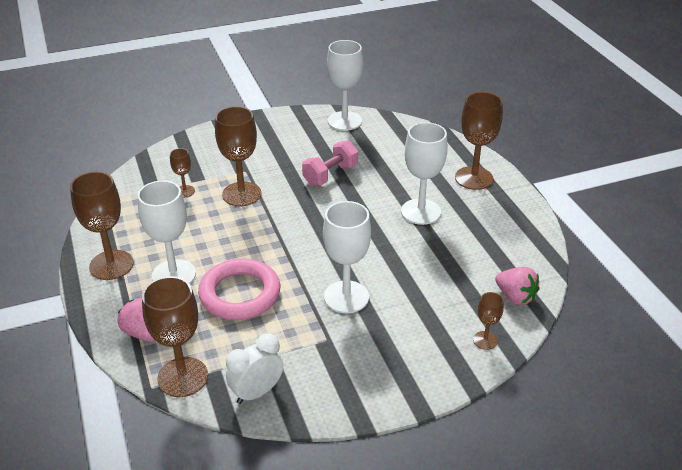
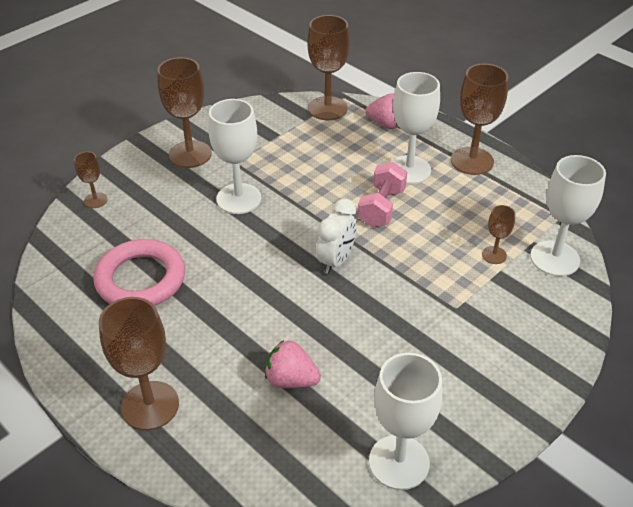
camera: 155 degrees right, 5 degrees up
pink ring [198,258,280,320] -> pink ring moved to [93,239,185,306]
brown goblet [215,106,261,206] -> brown goblet moved to [157,57,212,168]
white clock [226,334,283,404] -> white clock moved to [316,198,357,274]
pink dumbbell [302,140,358,186] -> pink dumbbell moved to [358,162,407,227]
white goblet [401,122,447,225] -> white goblet moved to [530,155,606,276]
pink strawberry [495,267,540,305] -> pink strawberry moved to [265,340,321,388]

